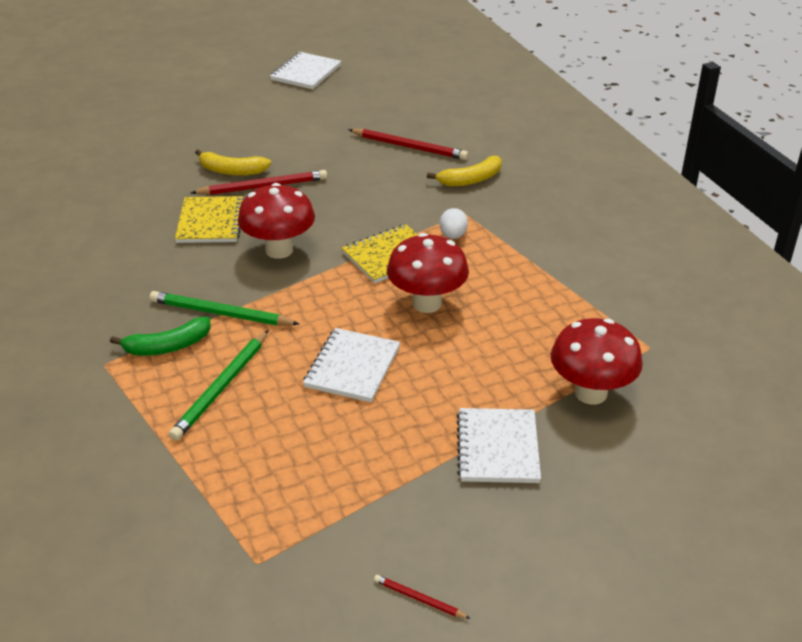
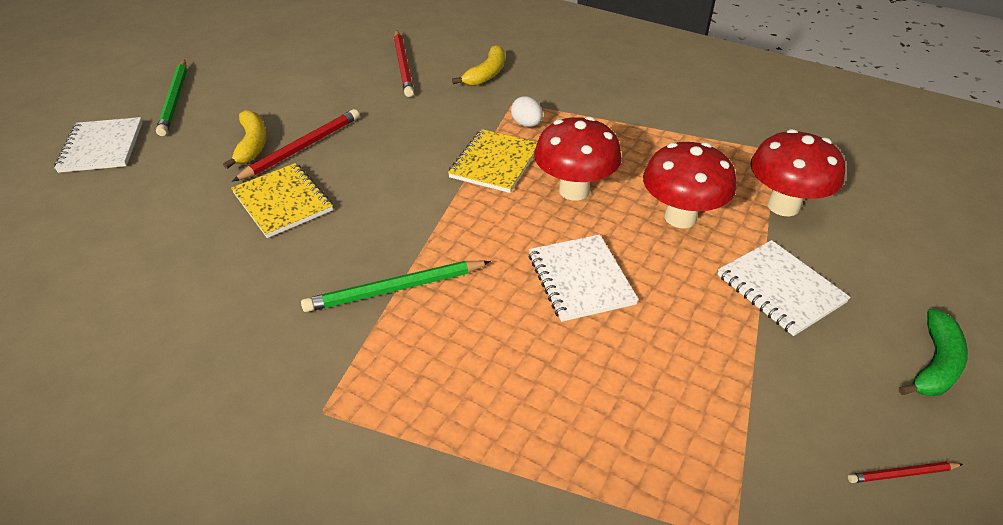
camera: 35 degrees left, 5 degrees up
green banana [110,317,211,356] -> green banana moved to [899,309,968,396]
green pencil [169,330,268,441] -> green pencil moved to [156,60,187,136]
yellow banana [195,149,271,176] -> yellow banana turned 75 degrees counterclockwise [223,110,267,169]
red mushroom [238,183,315,259] -> red mushroom moved to [643,142,736,228]
white notebook [270,52,341,89] -> white notebook moved to [54,117,143,173]
red pencil [348,129,468,160] -> red pencil turned 90 degrees clockwise [394,30,414,97]

